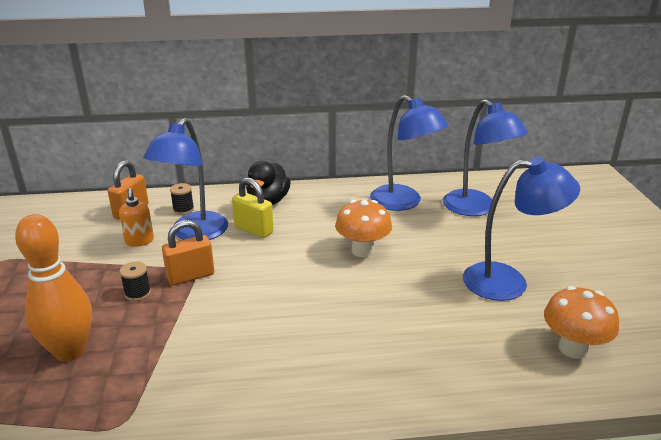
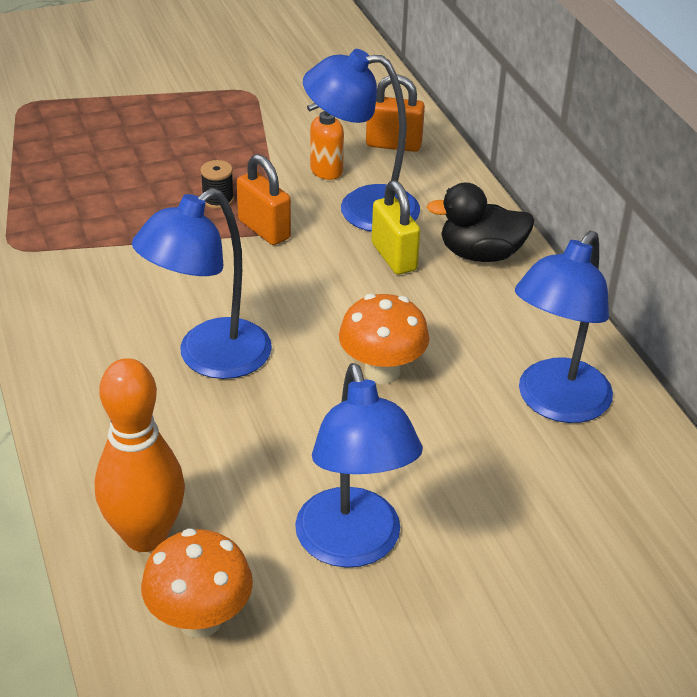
camera: 75 degrees right, 10 degrees up
orange bowling pin [15,214,92,362] -> orange bowling pin moved to [95,358,185,552]
black spool [170,183,194,215] -> none
yellow padlock [232,178,274,238] -> yellow padlock turned 45 degrees counterclockwise [372,180,420,275]
blue lamp [443,99,528,216] -> blue lamp moved to [132,188,272,379]

